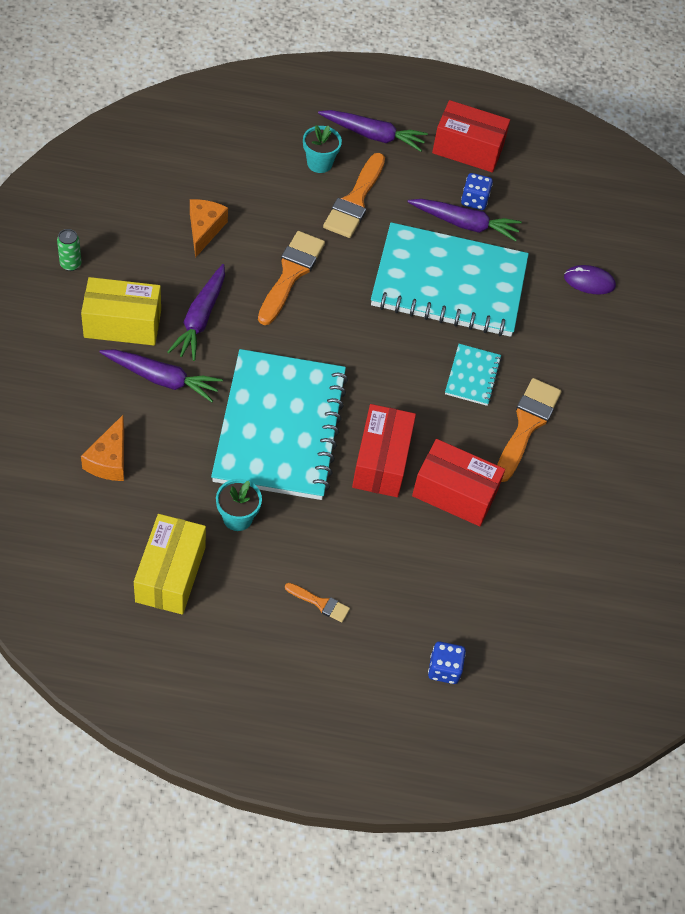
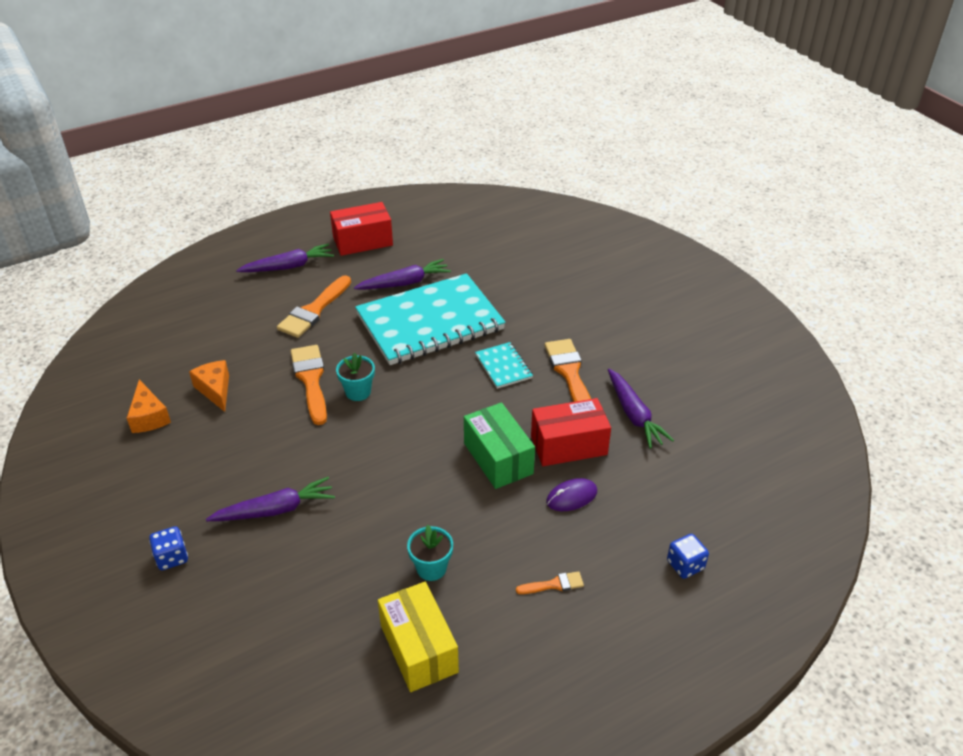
camera: 30 degrees left, 15 degrees down
green can [57,229,82,271] -> none
yellow box [81,277,161,346] -> none
orange cheese [81,415,124,481] -> orange cheese moved to [127,379,171,433]
purple carrot [168,264,225,361] -> purple carrot moved to [608,369,674,448]
turquoise notebook [211,349,348,500] -> none
turquoise flower pot [303,125,342,173] -> turquoise flower pot moved to [336,353,375,401]
orange brush [323,153,385,238] -> orange brush turned 45 degrees clockwise [277,275,351,338]
red box [352,404,416,497] -> green box [464,402,535,489]
blue dice [461,173,493,210] -> blue dice moved to [149,526,188,570]
purple mouse [564,265,616,294] -> purple mouse moved to [546,478,597,511]

